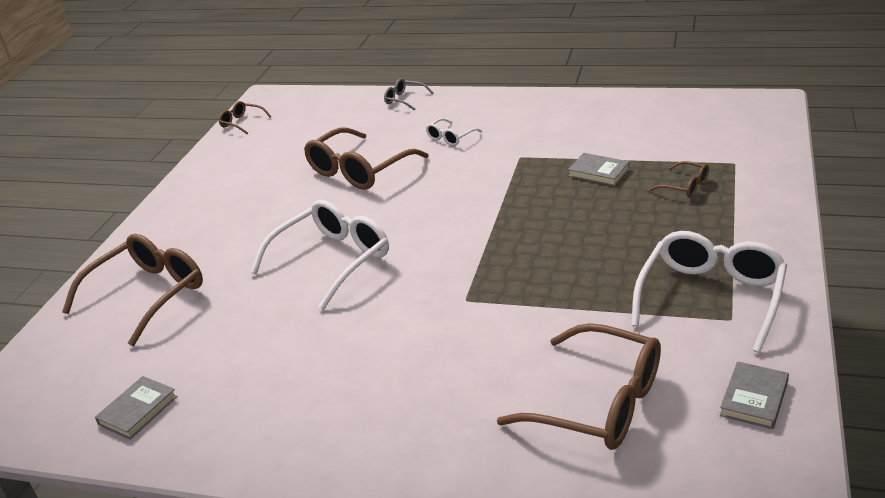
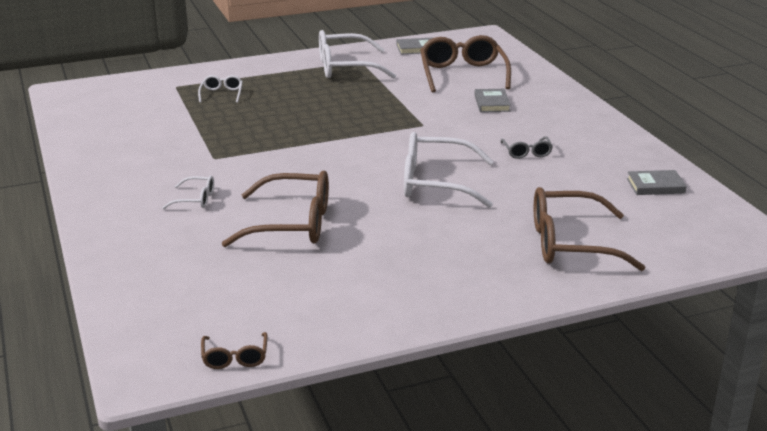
camera: 130 degrees left, 5 degrees down
grey glasses [384,78,433,111] -> grey glasses moved to [500,136,553,159]
grey book [568,153,630,186] -> grey book moved to [474,89,511,112]
brown glasses [648,161,709,198] -> white glasses [198,75,243,103]

